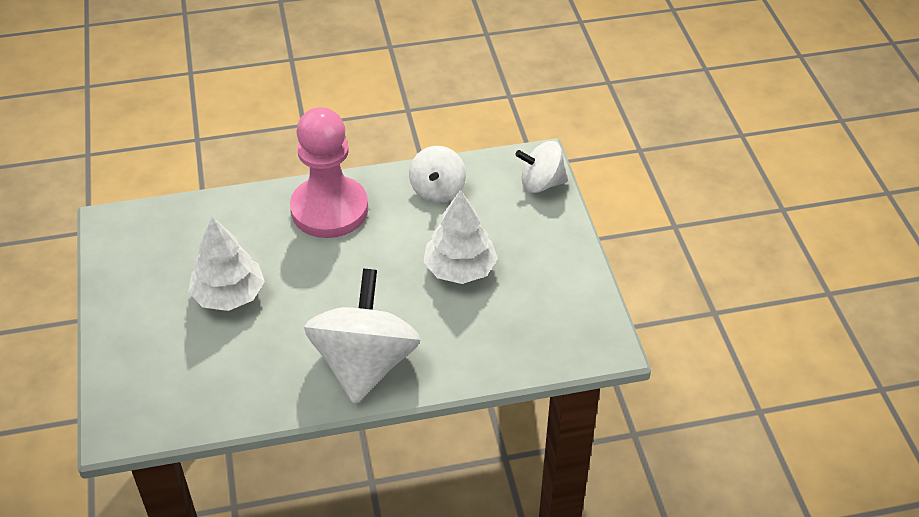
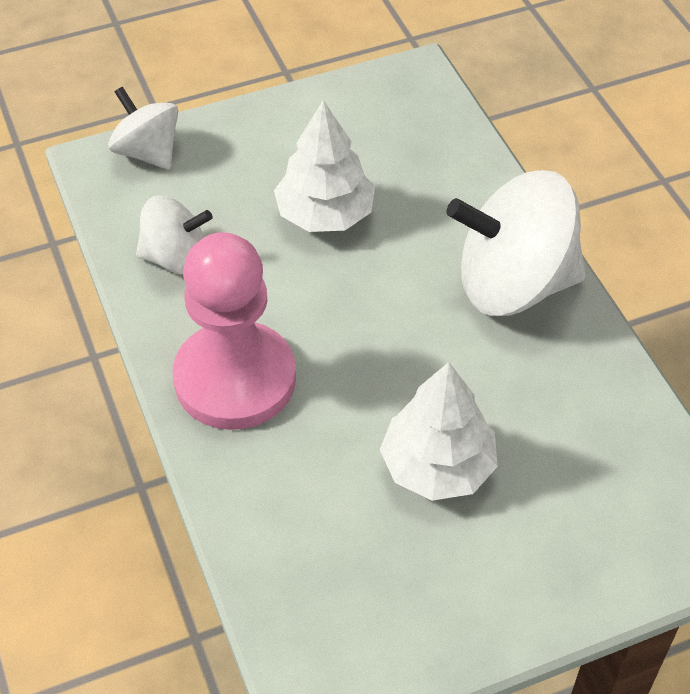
camera: 100 degrees left, 5 degrees up
white spinning top [515,141,568,193] -> white spinning top turned 150 degrees clockwise [108,87,178,170]

